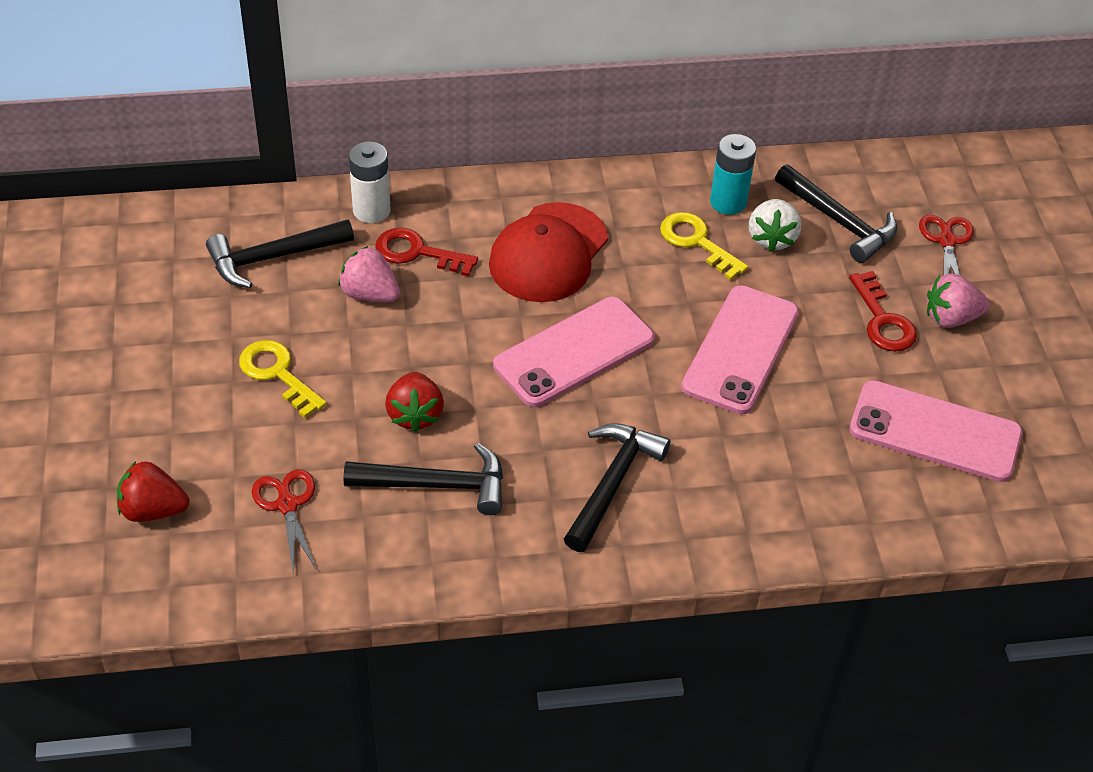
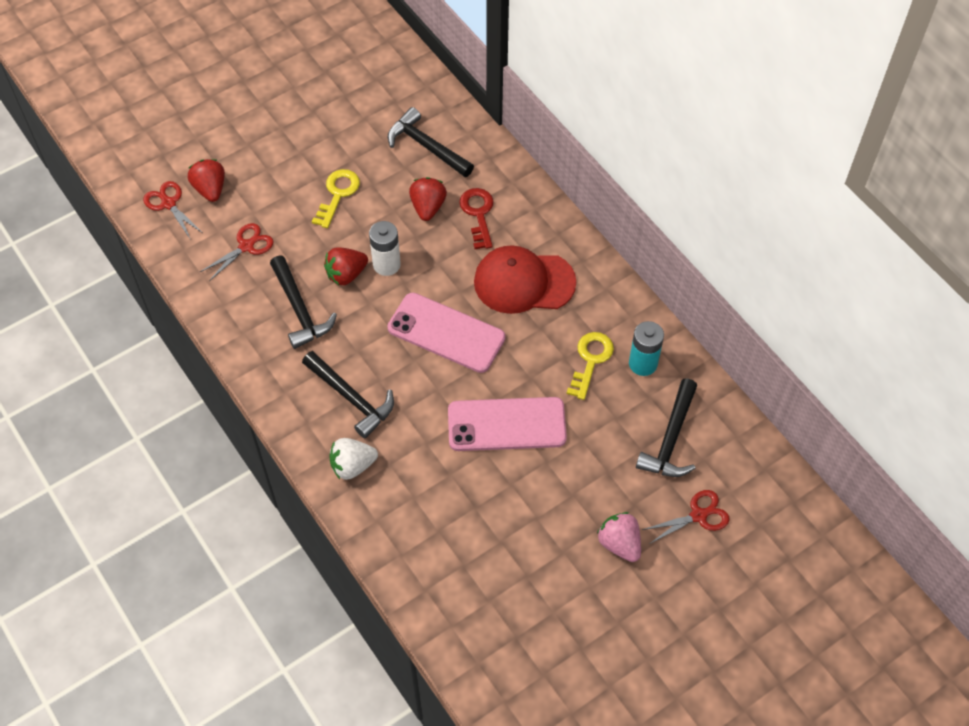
camera: 65 degrees right, 10 degrees up
pink strawberry [338,246,400,302] -> red strawberry [409,177,447,221]
white battery [349,142,390,223] -> white battery moved to [369,221,401,276]
black hammer [564,423,670,552] -> black hammer turned 45 degrees clockwise [302,351,394,438]
white strawberry [749,199,801,252] -> white strawberry moved to [329,438,378,480]
red key [849,271,917,352] -> none
pink phone [849,380,1023,482] -> none
none -> red scissors [143,181,201,240]

